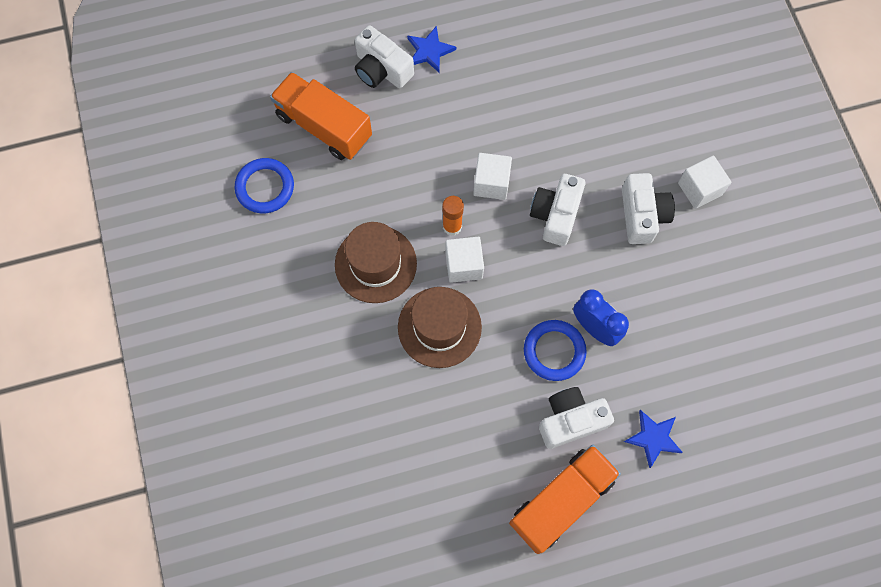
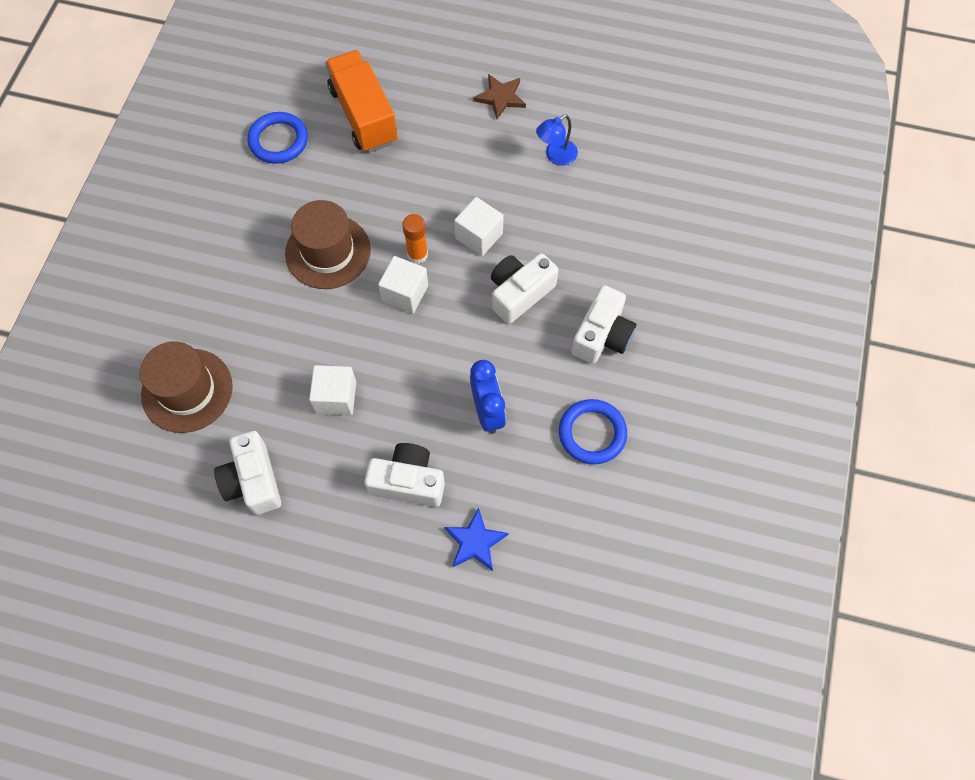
camera: 30 degrees right, 5 degrees down
white camera [355,25,414,88] -> white camera moved to [214,431,281,515]
brown hat [398,287,482,368] -> brown hat moved to [140,341,233,433]
blue star [407,26,456,73] -> brown star [473,74,526,119]
orange truck [509,444,621,554] -> none
blue ring [524,320,587,381] -> blue ring moved to [559,399,627,464]
white cube [678,156,731,209] -> white cube moved to [309,365,356,415]
none -> blue lamp [536,114,578,166]

